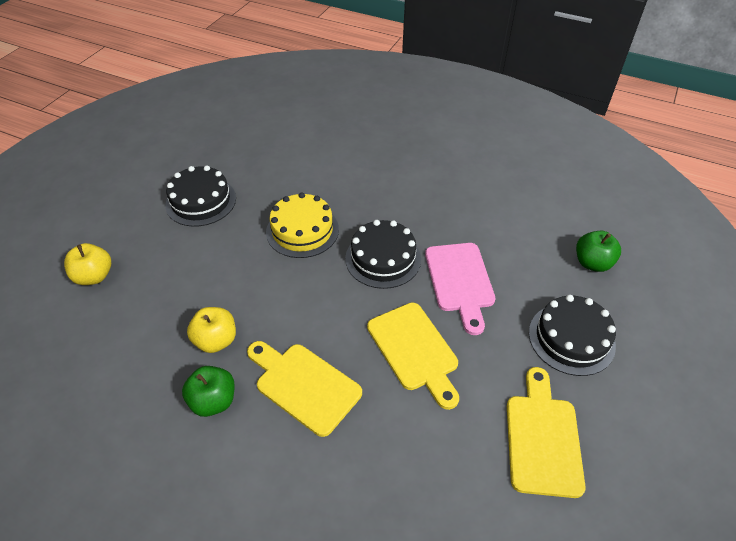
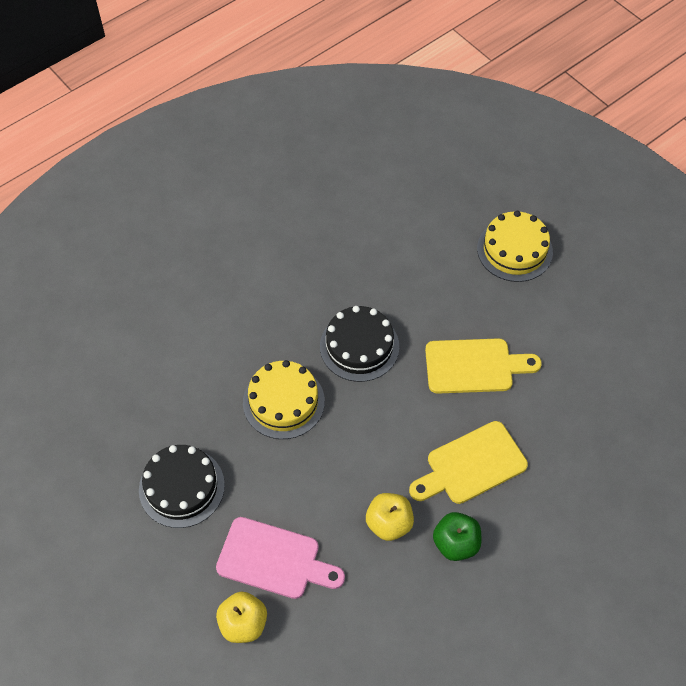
camera: 65 degrees left, 10 degrees up
pink cutting board [425,243,495,335] -> pink cutting board moved to [216,517,345,599]
yellow cutting board [507,367,586,498] -> none
black cake [529,295,616,376] -> yellow cake [477,211,553,282]
green apple [576,230,621,272] -> none

